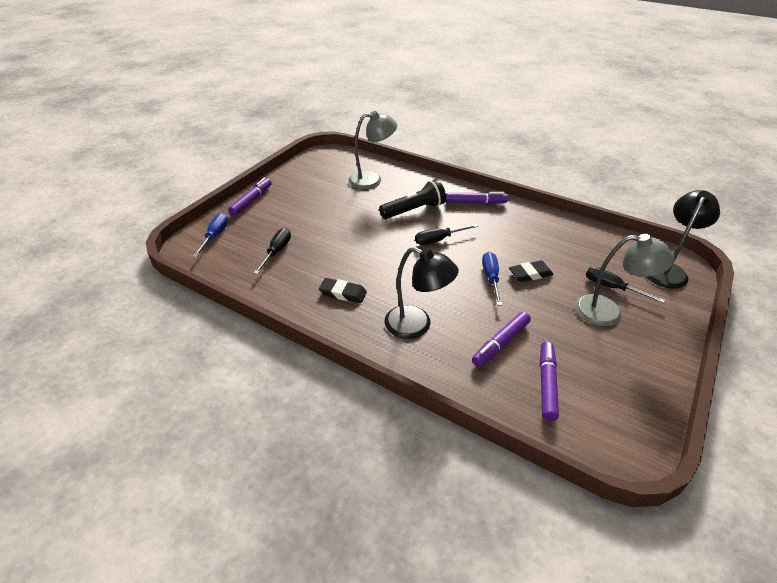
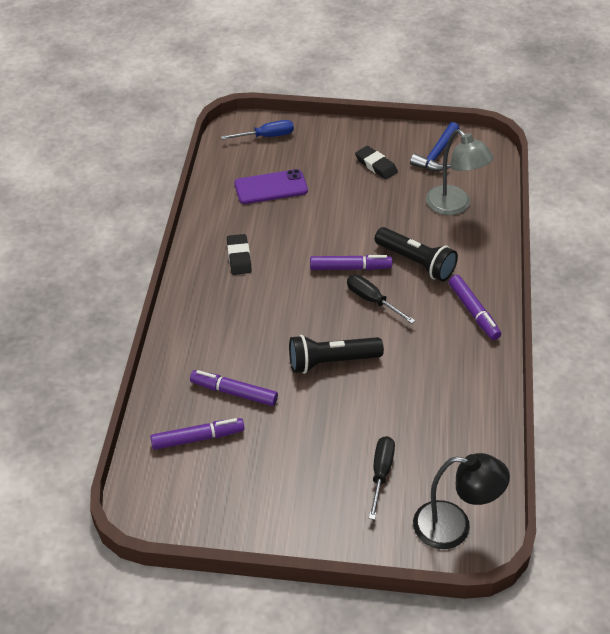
camera: 65 degrees right, 5 degrees up
purple marker [228,177,272,216] -> purple marker moved to [310,255,392,270]
black screwdriver [254,228,291,274] -> purple phone [234,169,308,204]
black lamp [384,247,459,339] -> none
blue screwdriver [482,252,502,305] -> black flashlight [289,335,384,374]
black eraser [509,260,554,282] -> black eraser moved to [355,146,398,180]
grey lamp [575,234,675,326] -> none
none -> blue hammer [410,122,459,171]

